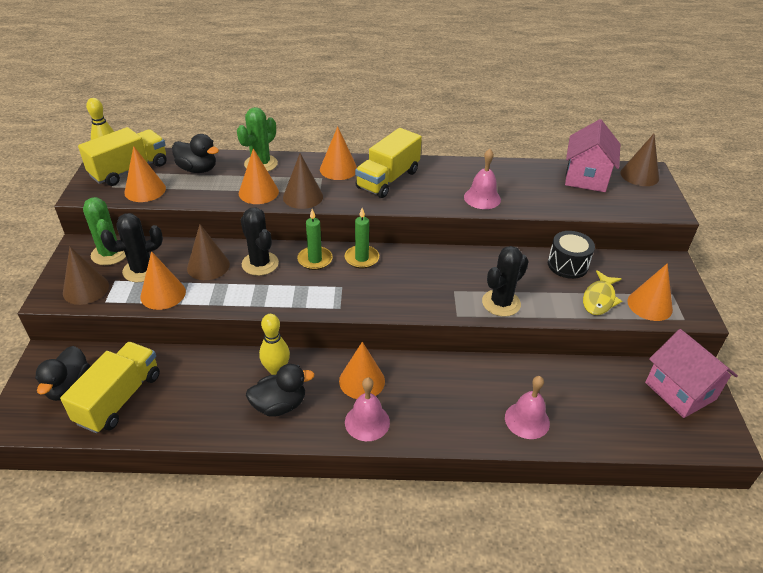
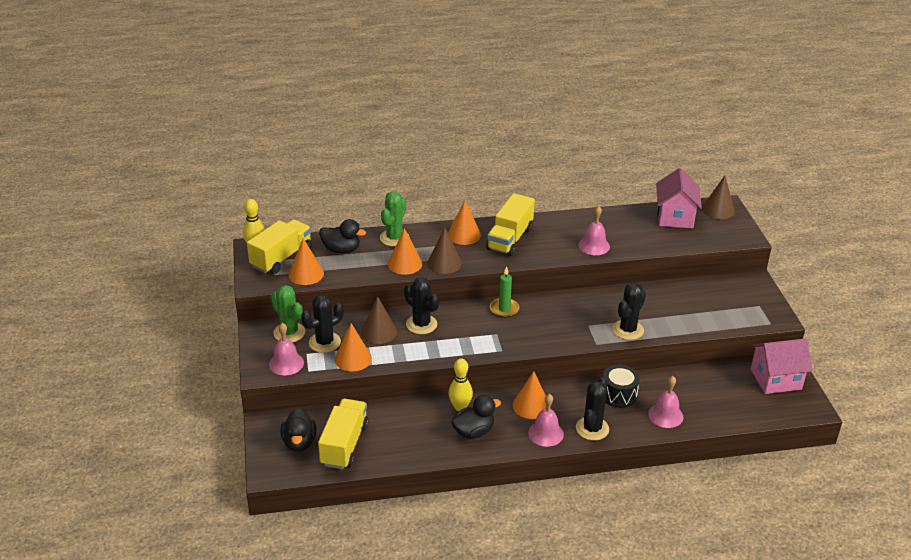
camera: 10 degrees left, 5 degrees down
brown cone [63,246,109,305] -> pink bell [269,323,304,375]
green candle [297,209,333,270] -> none
black drum [548,231,595,279] -> black drum moved to [603,365,640,408]
yellow fish [583,270,622,315] -> none
orange cone [627,263,673,321] -> none
pink house [645,329,738,418] -> pink house turned 60 degrees counterclockwise [751,338,813,394]
none -> black cactus [576,378,609,441]

